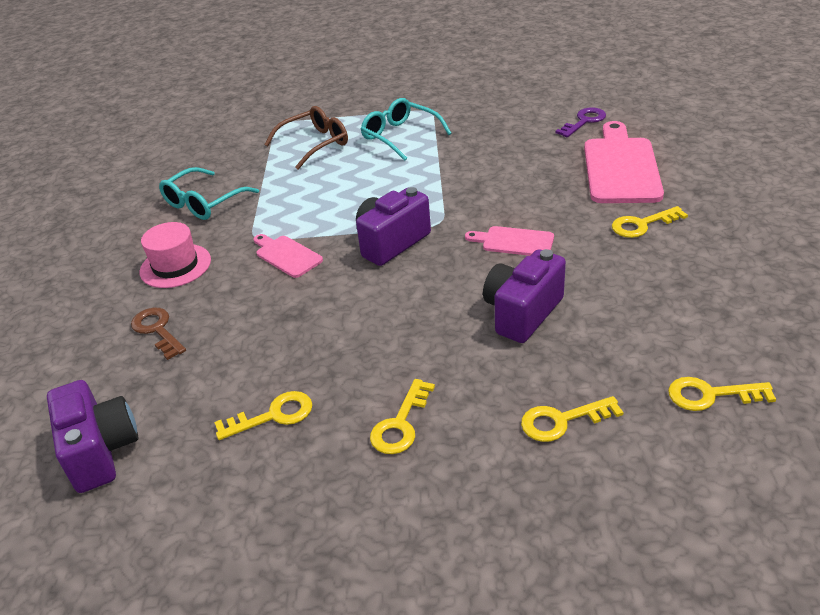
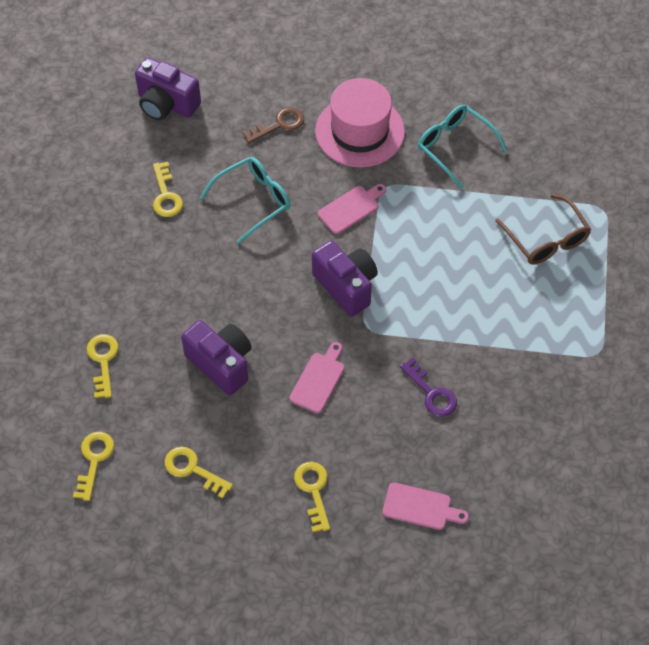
camera: 95 degrees right, 20 degrees up
purple camera [47,380,138,493] -> purple camera turned 45 degrees clockwise [135,58,201,120]
pink hat [140,222,211,288] -> pink hat [315,78,405,167], size x1.50
turquoise glasses [361,98,451,161] -> turquoise glasses moved to [200,157,291,244]
yellow key [370,379,435,454] -> yellow key moved to [165,447,233,499]
purple key [555,108,606,137] -> purple key moved to [400,358,457,417]
pink cutting board [584,121,664,203] -> pink cutting board [383,482,469,530], size x0.52

